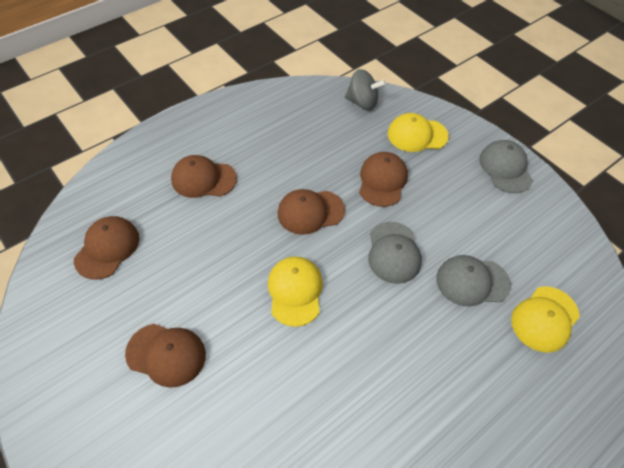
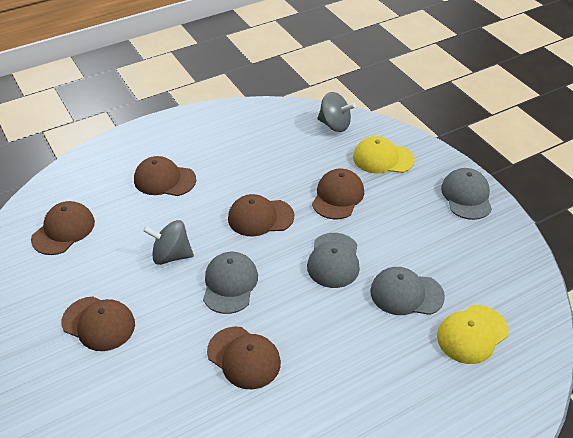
camera: 10 degrees right, 10 degrees down
yellow cap [268,256,323,327] -> grey cap [203,252,258,314]
none -> grey spinning top [143,220,194,265]
none -> brown cap [207,326,281,389]

